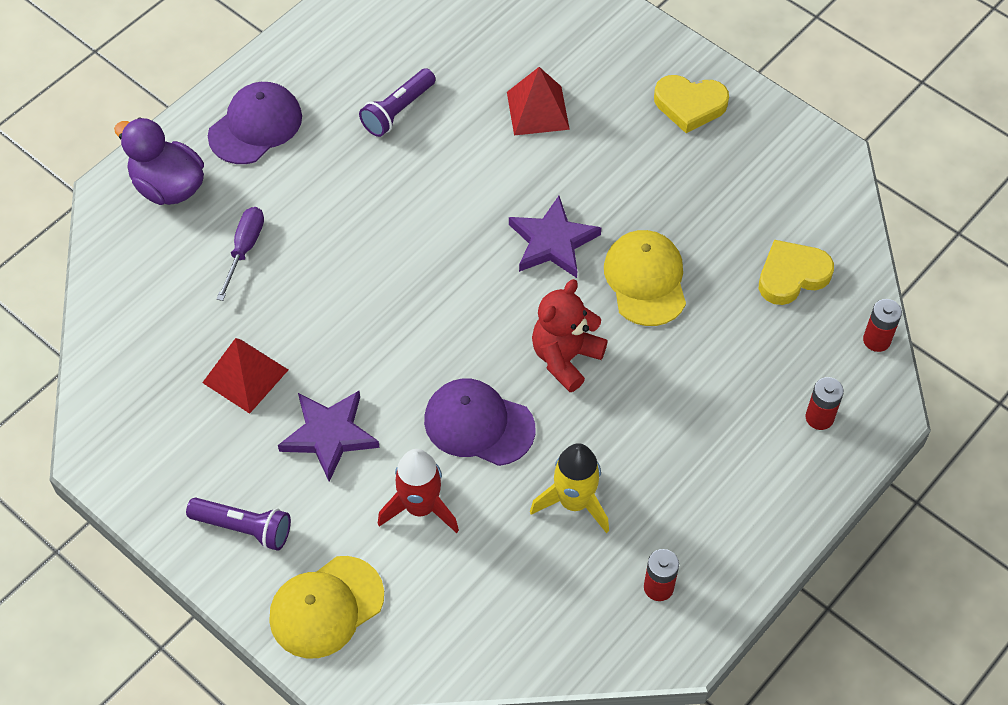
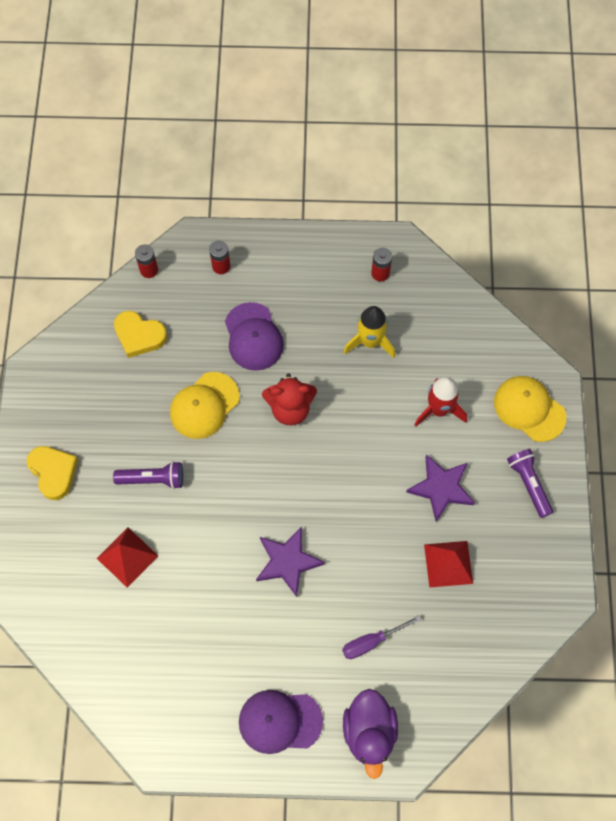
camera: 130 degrees left, 10 degrees up
yellow cap [269,556,384,658] -> yellow cap turned 150 degrees counterclockwise [494,376,566,442]
purple flashlight [359,68,436,137] -> purple flashlight moved to [113,461,183,489]
purple cap [424,379,535,466] -> purple cap moved to [225,302,284,371]
purple star [509,196,601,278] -> purple star moved to [256,527,325,597]

